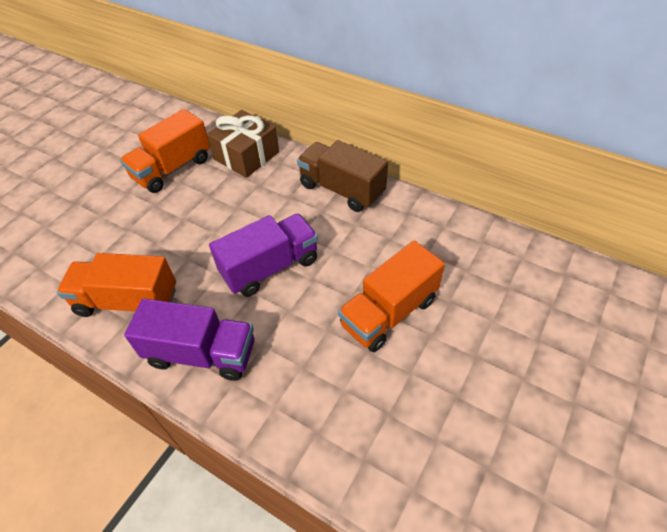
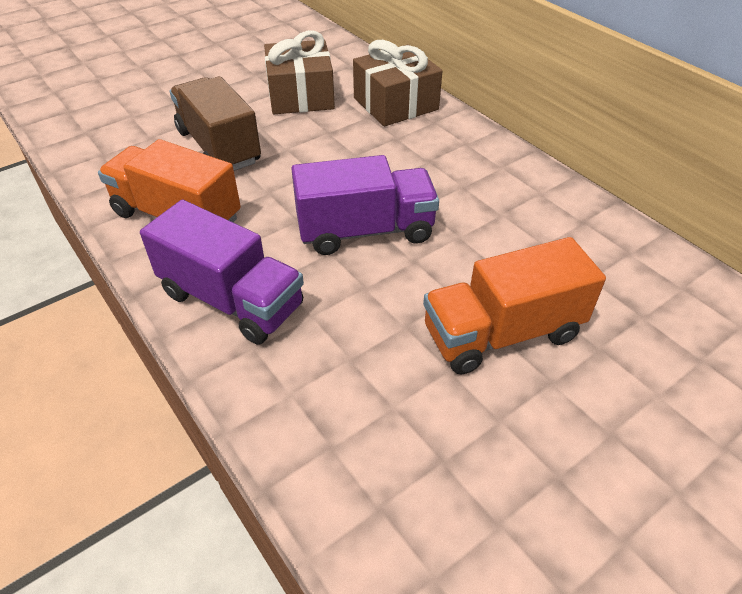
camera: 20 degrees right, 5 degrees down
orange truck [120,109,210,193] -> brown gift [264,30,335,114]
brown truck [297,140,388,212] -> brown truck moved to [170,76,261,171]

